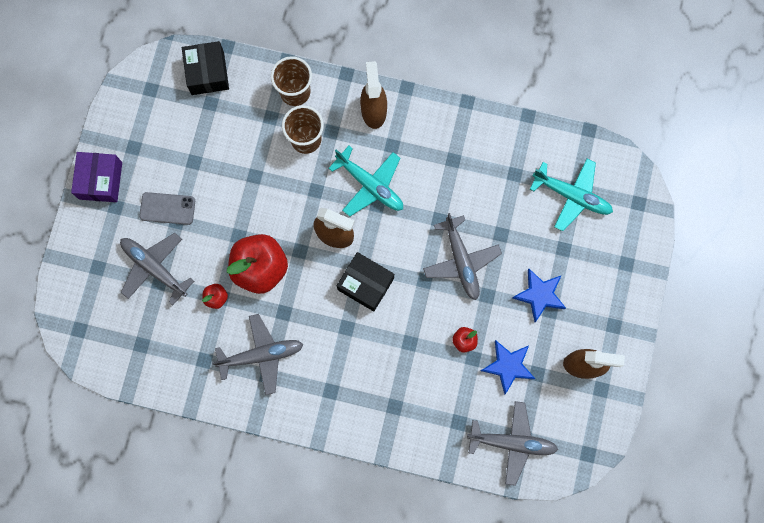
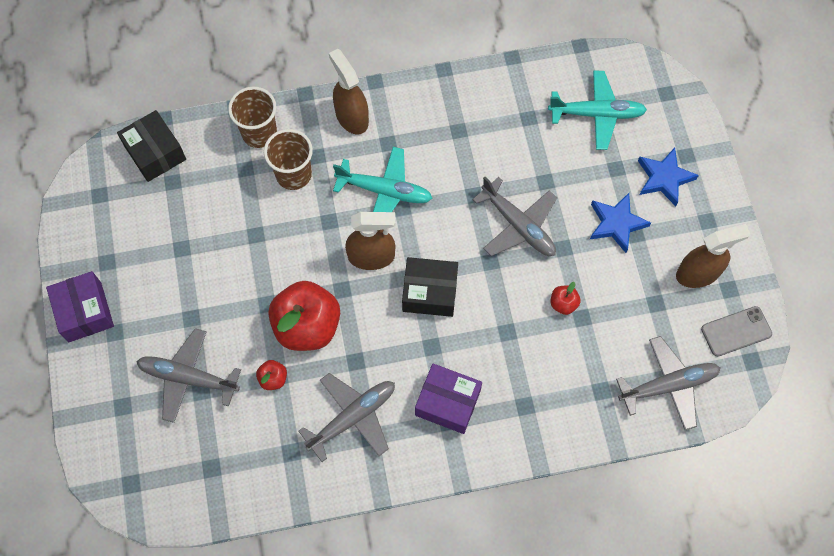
camera: 25 degrees left, 10 degrees down
grey phone [139,192,195,225] -> grey phone moved to [701,306,772,357]
blue star [481,340,535,395] -> blue star moved to [638,148,699,206]
none -> purple box [415,364,482,434]

